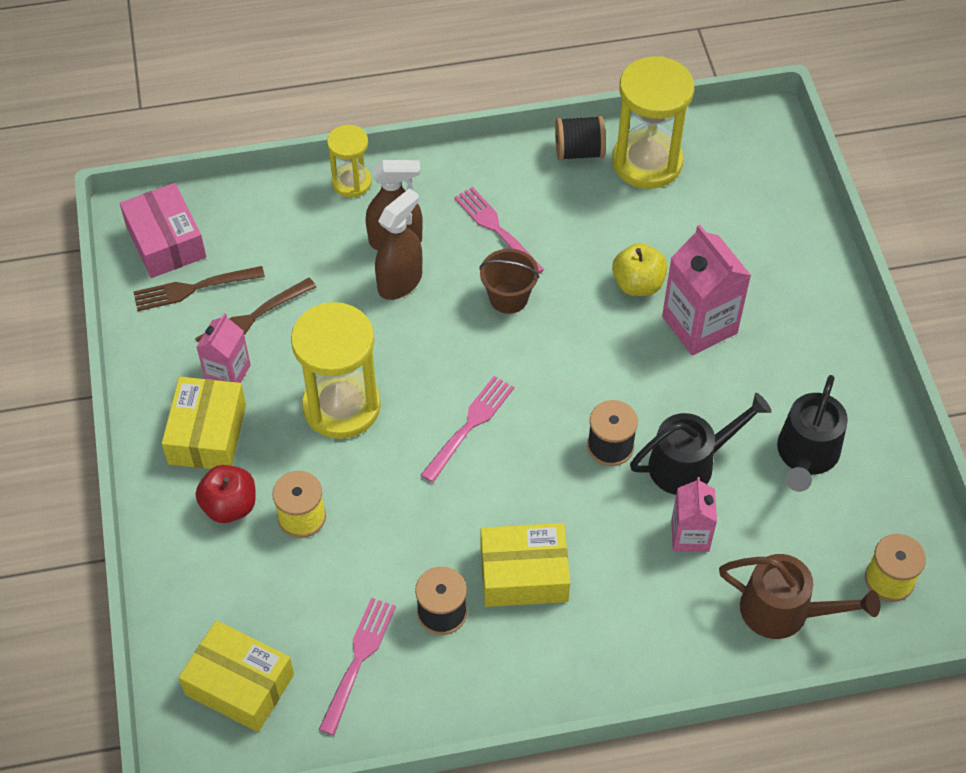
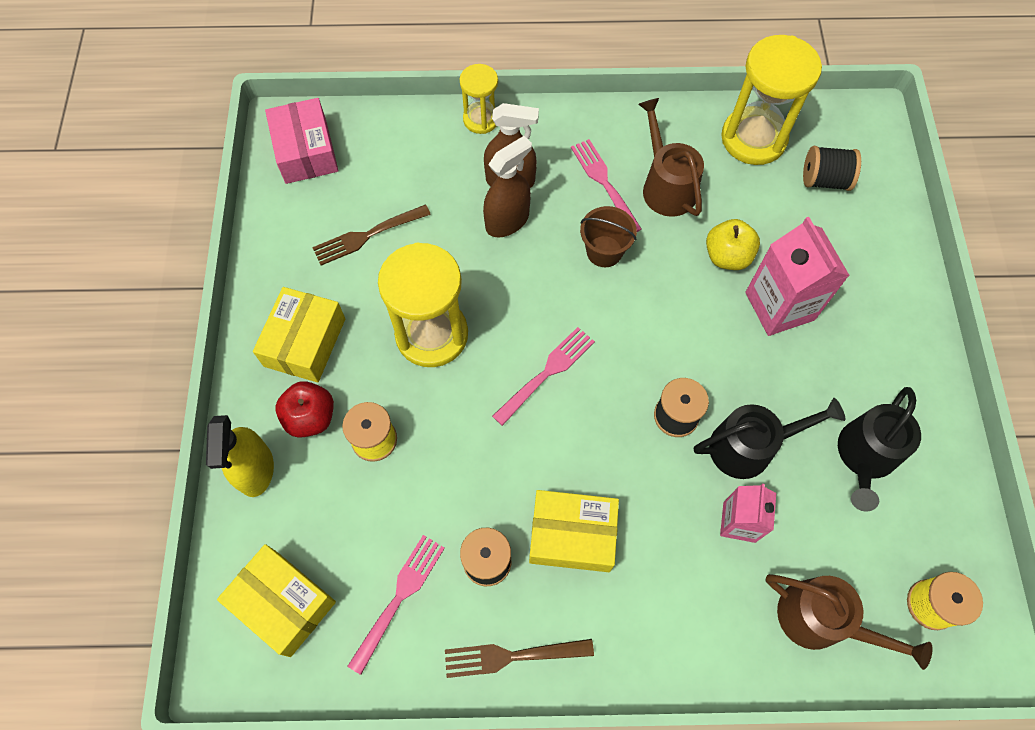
camera: 10 degrees right, 10 degrees up
brown fork [133,266,265,311] -> brown fork moved to [445,639,594,678]
pink carton [197,313,251,383] -> none
black spool [555,116,606,161] -> black spool moved to [803,146,861,191]
none -> yellow spray bottle [206,415,274,497]
none -> brown watering can [638,98,704,217]

